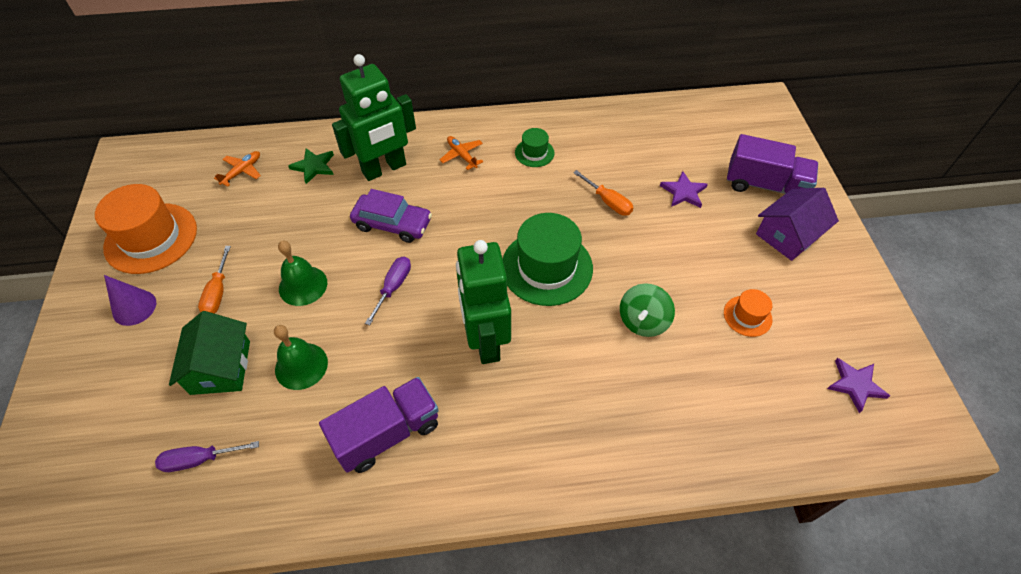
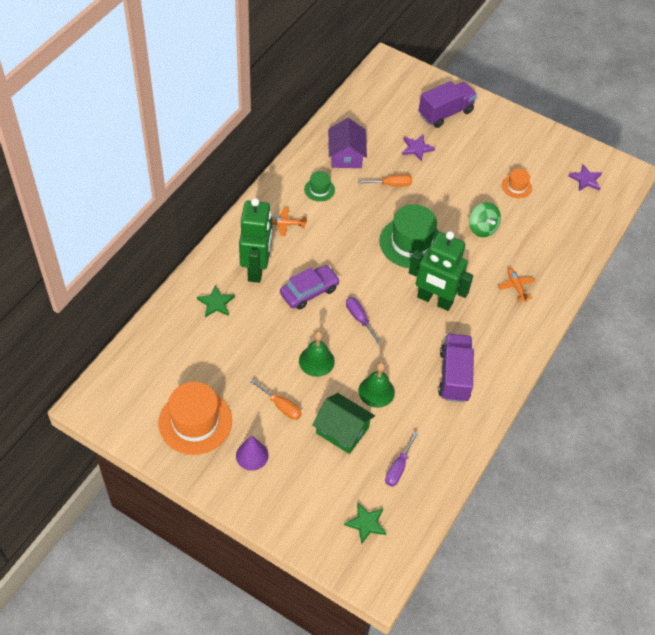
camera: 55 degrees left, 0 degrees up
orange plane [214,151,261,187] -> orange plane moved to [498,268,536,302]
purple house [756,188,839,261] -> purple house moved to [328,118,367,168]
none -> green star [344,503,386,544]

